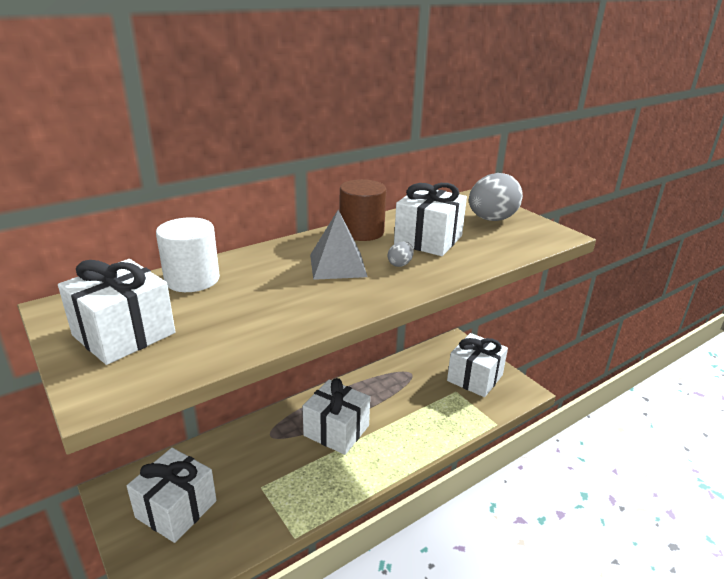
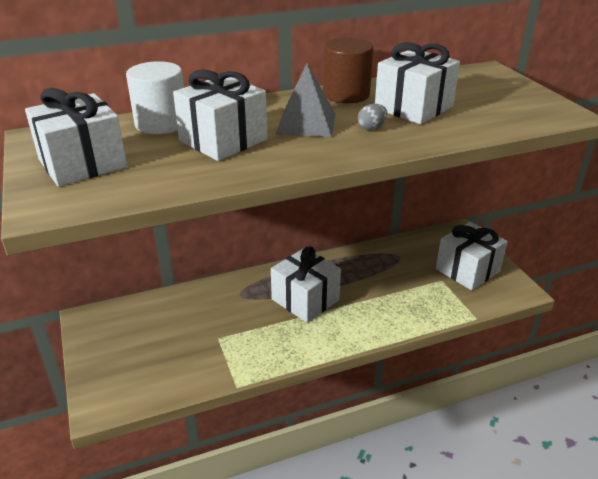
camera: 15 degrees right, 5 degrees up
white gift [127,448,217,543] -> white gift moved to [173,69,267,161]
grey egg [469,173,523,221] -> none

